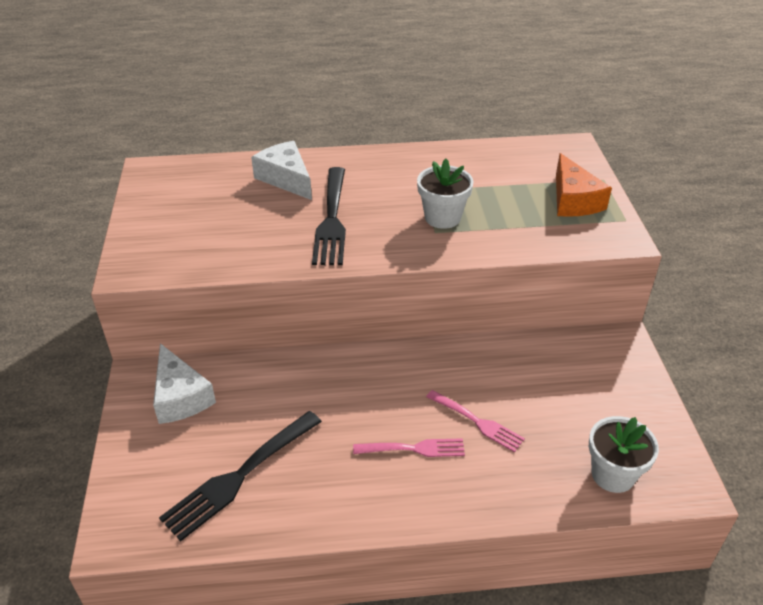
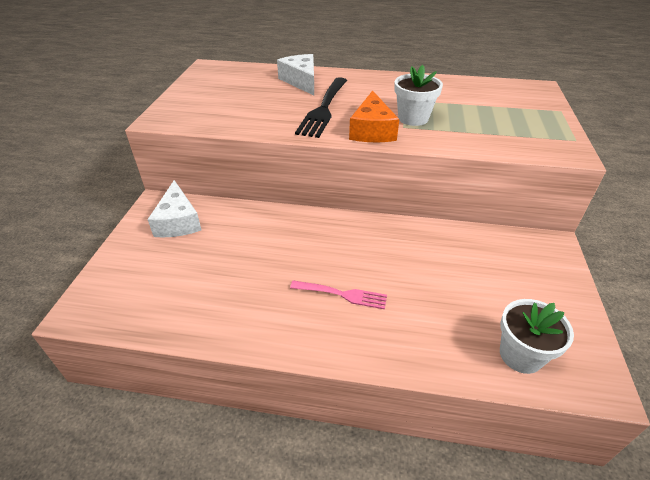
camera: 15 degrees right, 0 degrees up
black fork [159,411,322,541] -> none
pink fork [426,390,525,452] -> none
orange cheese [556,153,612,217] -> orange cheese moved to [349,90,399,142]

